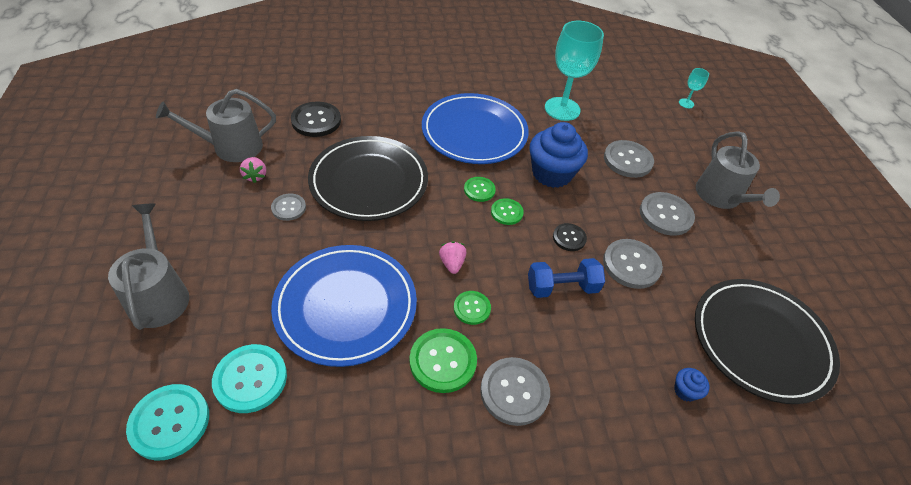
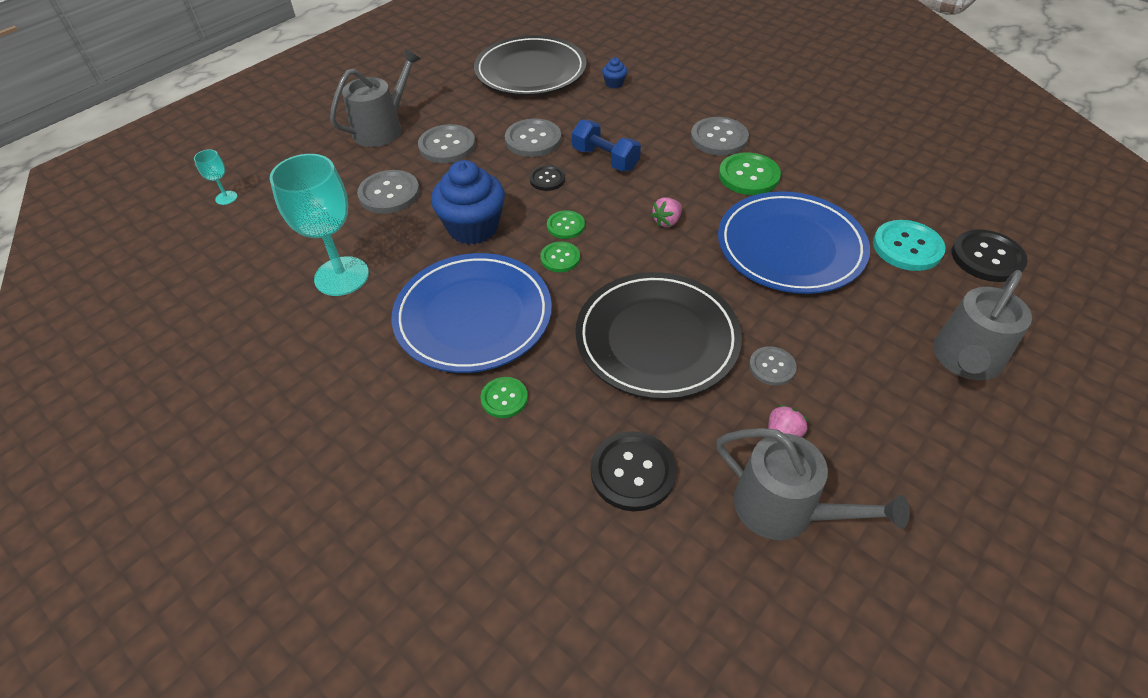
camera: 125 degrees left, 0 degrees up
turquoise button [126,384,209,461] -> black button [952,230,1028,282]
green button [454,291,491,325] -> green button moved to [481,377,528,418]

